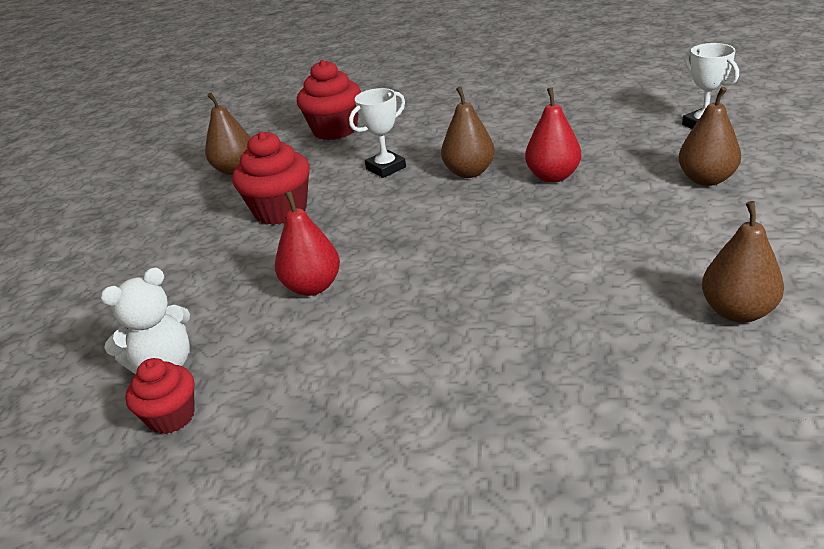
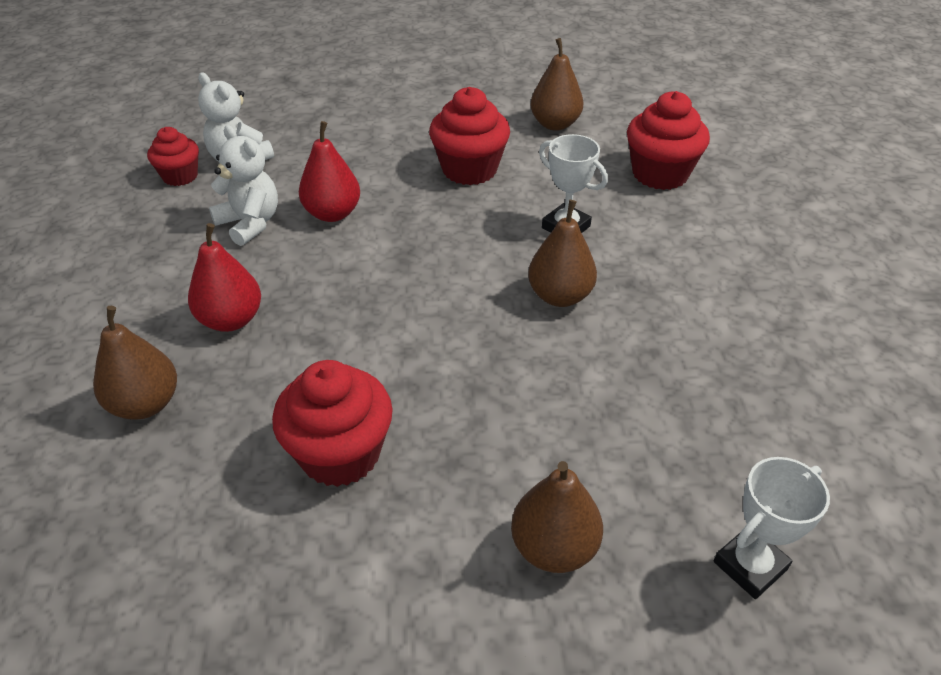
camera: 75 degrees right, 10 degrees up
red pear [525,87,581,183] -> red pear moved to [188,223,261,332]
brown pear [702,201,784,322] -> brown pear moved to [93,306,177,420]
none -> white teddy bear [209,125,278,246]
none -> red cupcake [272,360,393,487]

